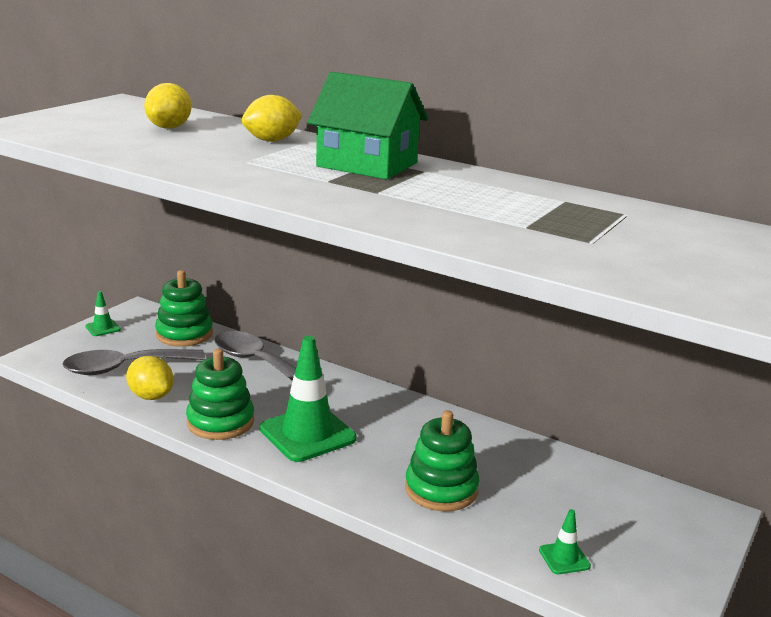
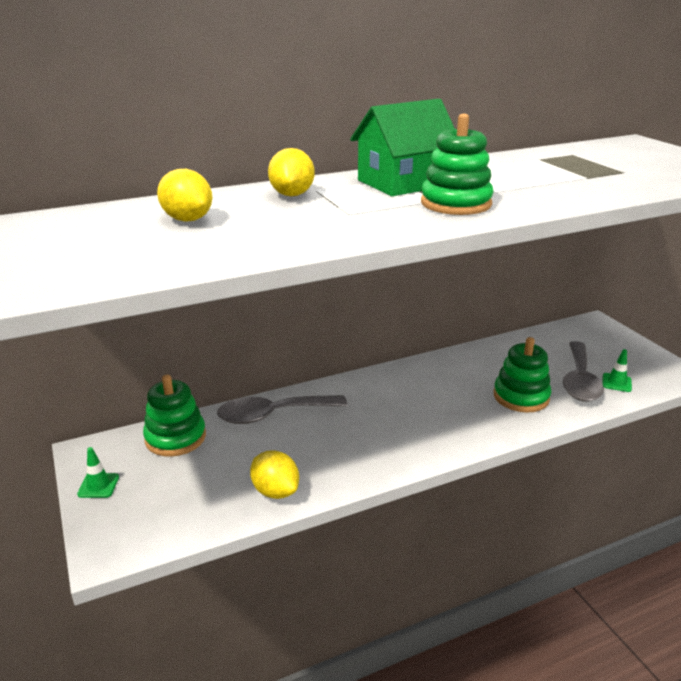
camera: 55 degrees left, 5 degrees up
grey spoon [62,349,205,375] -> grey spoon moved to [563,341,604,402]
yellow lemon [126,356,174,400] -> yellow lemon turned 60 degrees clockwise [250,450,299,499]
green stacking toy [186,349,254,440] -> green stacking toy moved to [421,114,493,215]
green traffic cone [260,336,357,462] -> none

